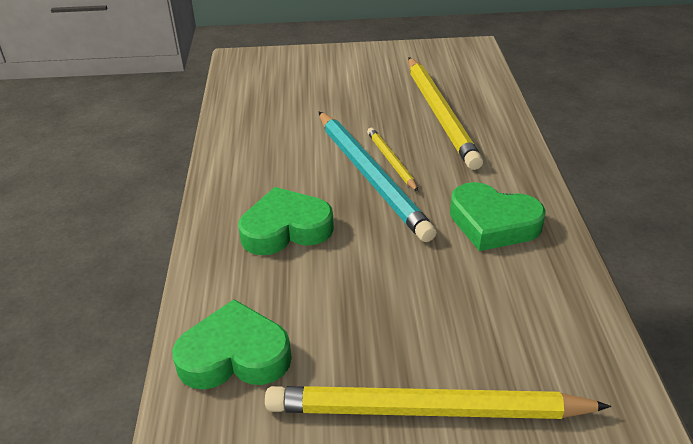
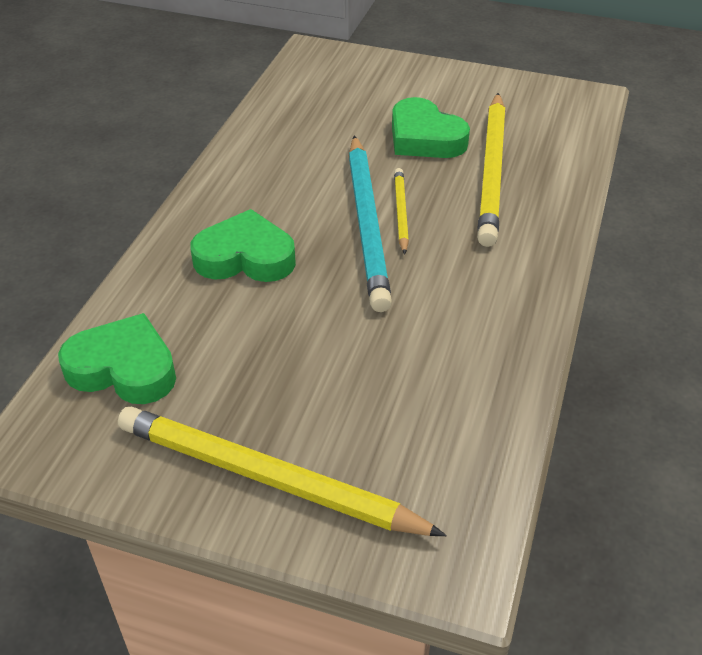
camera: 20 degrees right, 5 degrees up
green heart [450,182,546,251] -> green heart moved to [392,97,470,158]

